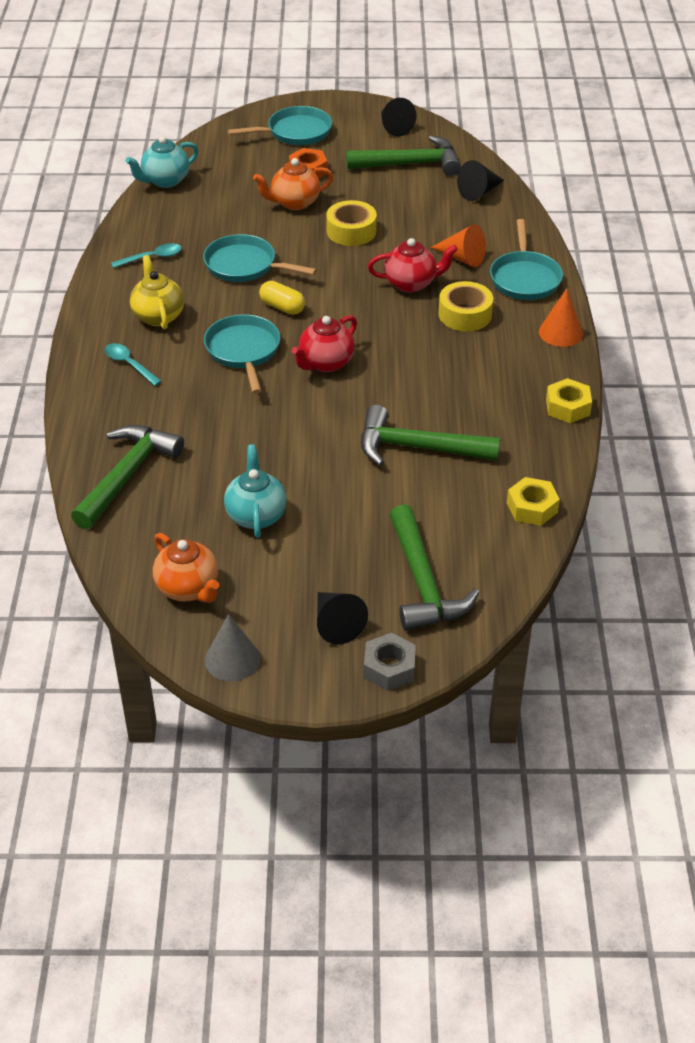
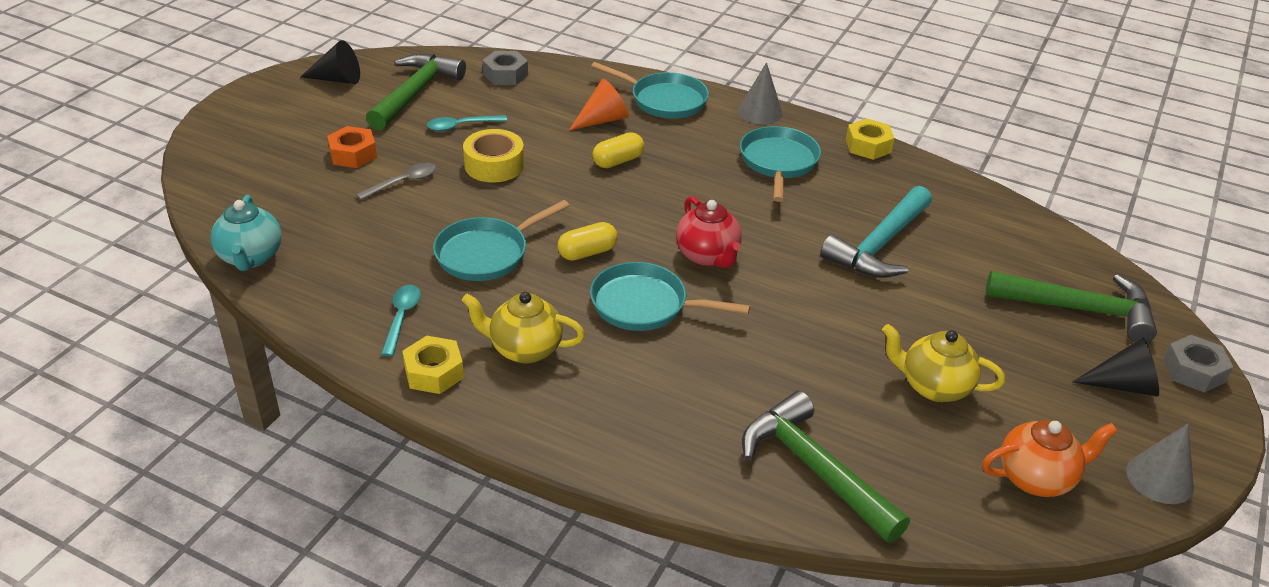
camera: 65 degrees left, 5 degrees down
turquoise spoon [105,343,162,386] -> turquoise spoon moved to [427,115,507,131]
turquoise teapot [224,444,287,538] -> yellow teapot [882,324,1005,402]
turquoise pan [228,106,332,145] -> turquoise pan moved to [740,126,821,202]
orange teapot [253,158,334,210] -> grey spoon [356,163,436,200]
green hammer [361,405,500,466] -> turquoise hammer [820,186,932,278]
red teapot [368,238,458,293] -> yellow capsule [592,132,644,168]
yellow tape [439,281,493,331] -> none
black cone [457,160,504,201] -> grey nut [483,51,528,85]
yellow nut [507,477,560,526] -> yellow nut moved to [402,336,464,394]
orange cone [539,288,583,347] -> grey cone [738,62,783,124]

